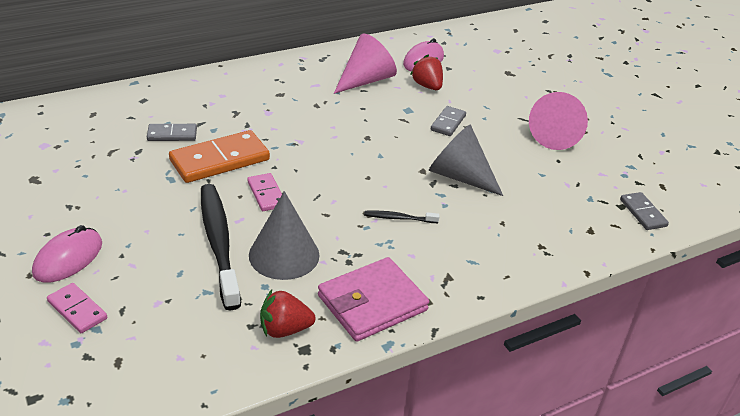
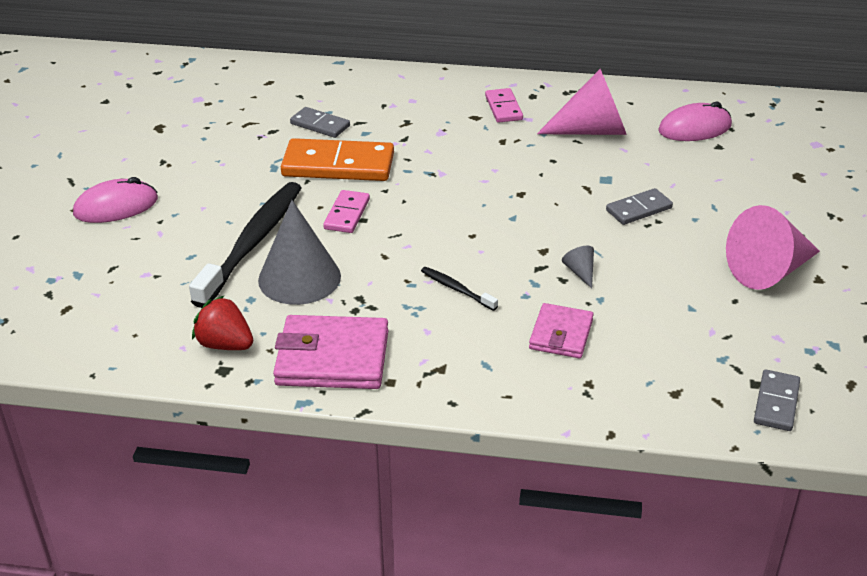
camera: 40 degrees right, 0 degrees up
pink domino [47,283,107,333] -> pink domino moved to [485,88,523,123]
red strawberry [410,55,443,90] -> none
grey cone [429,125,503,196] -> grey cone [562,246,594,289], size x0.42
none -> pink wallet [529,303,594,358]

